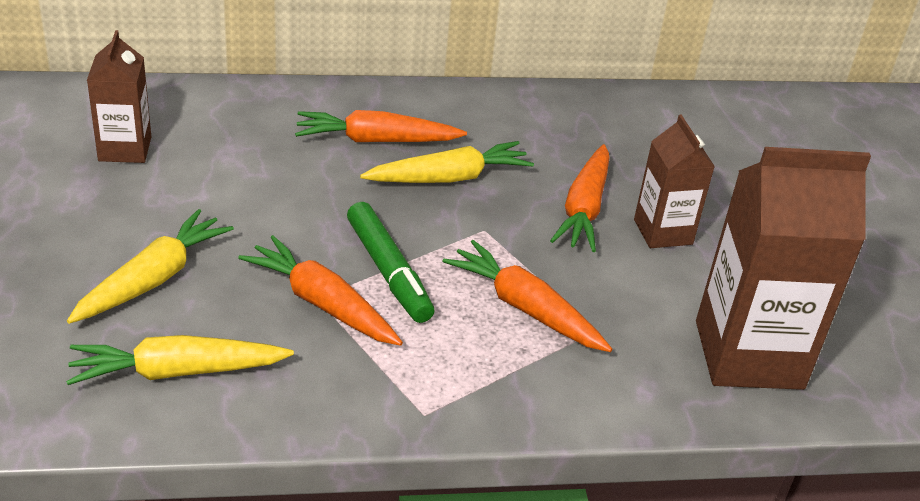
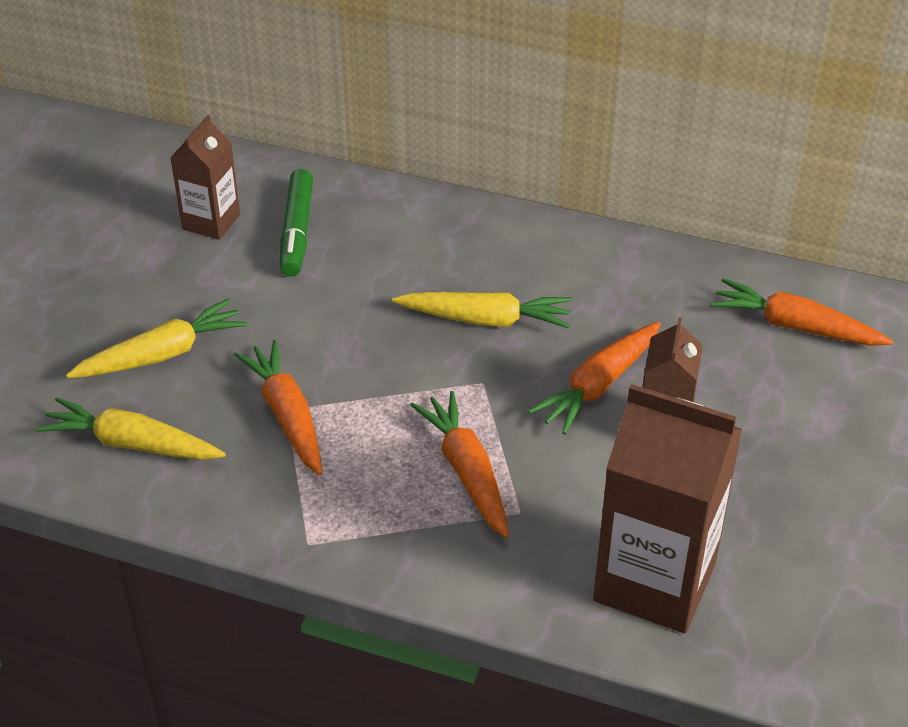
camera: 30 degrees right, 5 degrees up
orange carrot [295,110,467,142] -> orange carrot moved to [711,278,893,346]
green marker [347,202,435,323] -> green marker moved to [280,169,313,277]

